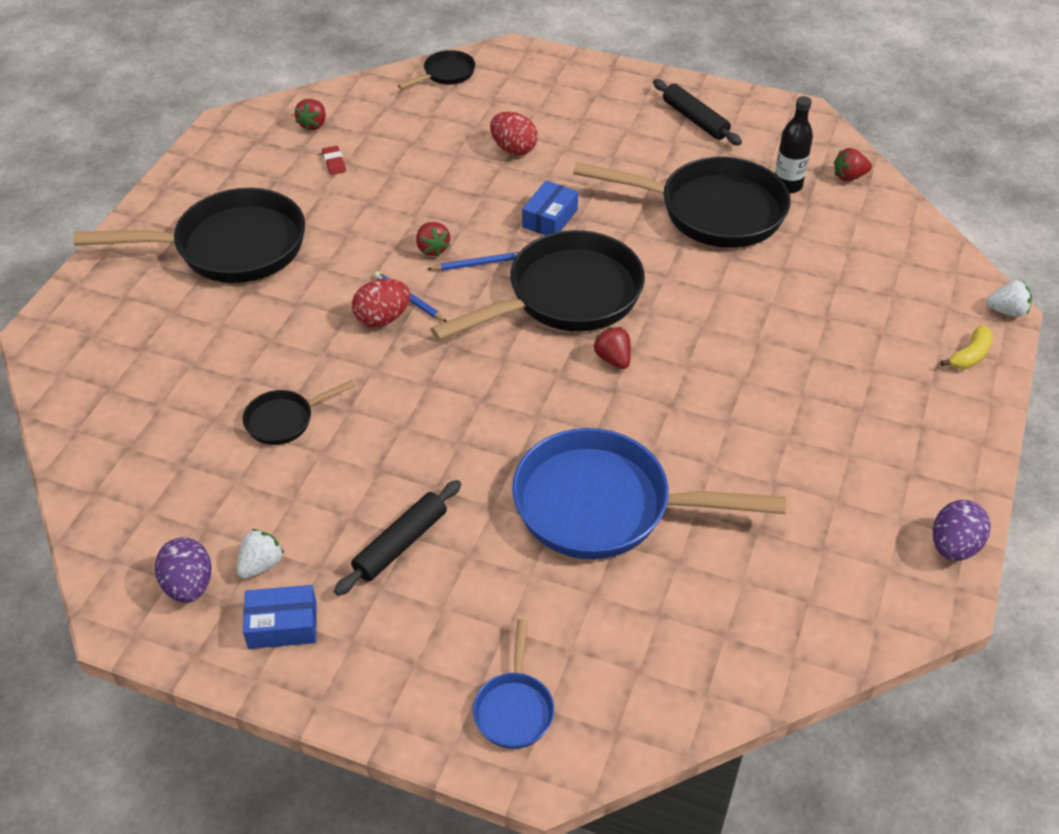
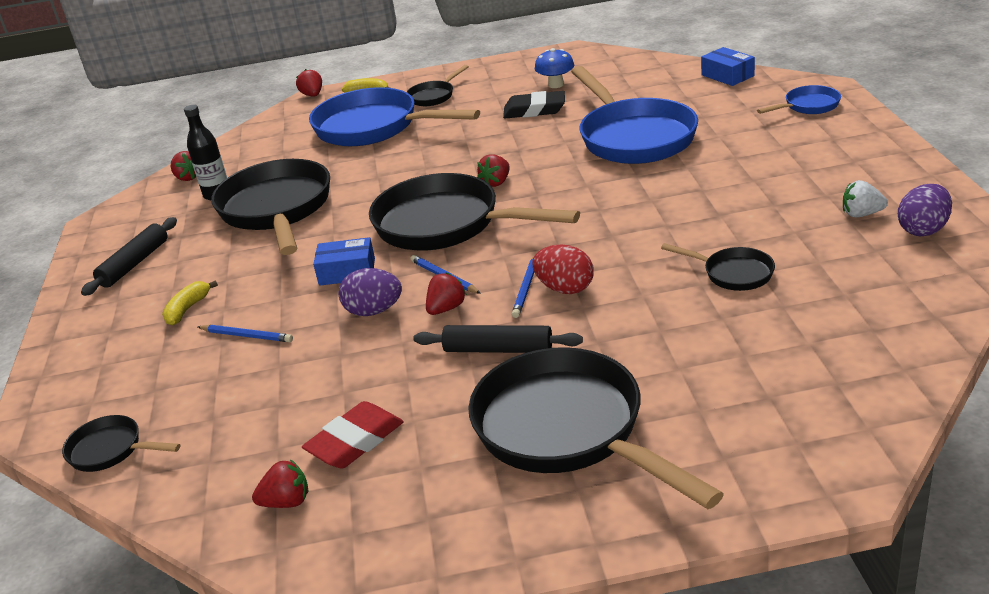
camera: 115 degrees left, 15 degrees down
blue box [243,585,317,649] -> blue box moved to [701,47,755,86]
red eraser [322,146,346,175] -> red eraser [302,401,403,469], size x1.94
black rolling pin [334,480,461,596] -> black rolling pin moved to [413,325,583,353]
red egg [490,112,538,156] -> blue pencil [198,325,293,342]
purple egg [933,500,991,561] -> purple egg moved to [338,268,402,316]
white strawberry [986,281,1032,317] -> red strawberry [296,69,322,97]
none -> yellow banana [162,280,218,325]
none -> blue pan [309,87,480,146]
none -> black pan [407,65,469,106]
none -> black eraser [503,91,565,118]
none -> blue mushroom [535,48,574,88]

